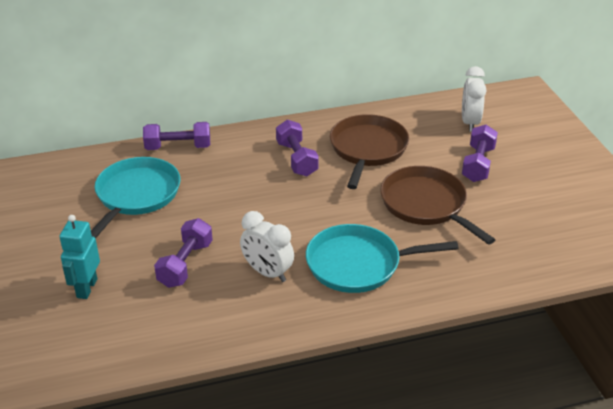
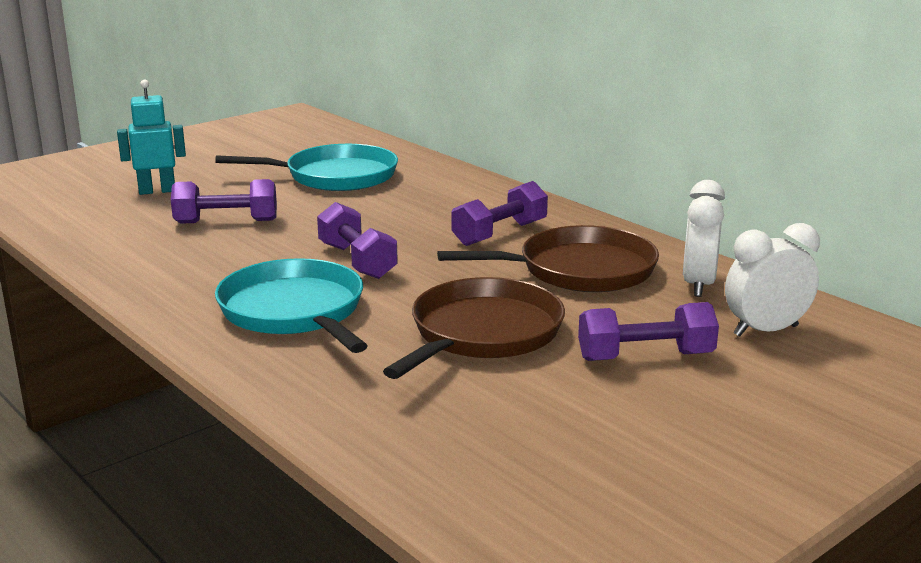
camera: 65 degrees right, 15 degrees down
purple dumbbell [143,122,210,150] -> purple dumbbell moved to [317,202,398,279]
white clock [240,211,294,282] -> white clock moved to [683,180,725,297]

